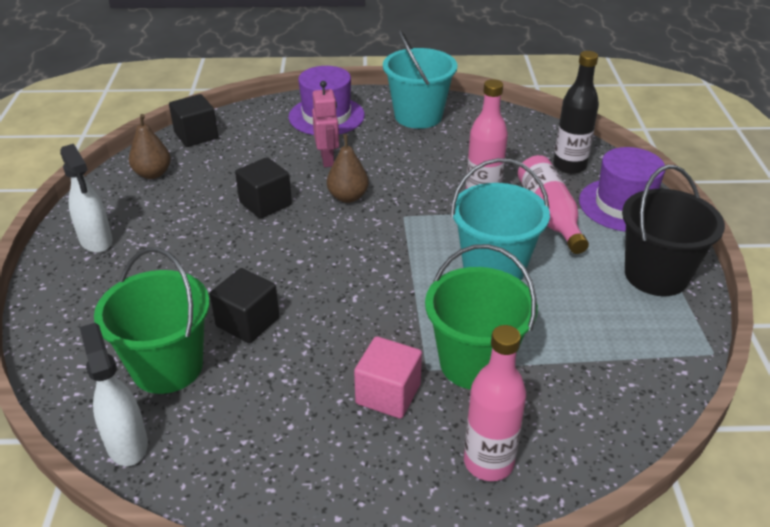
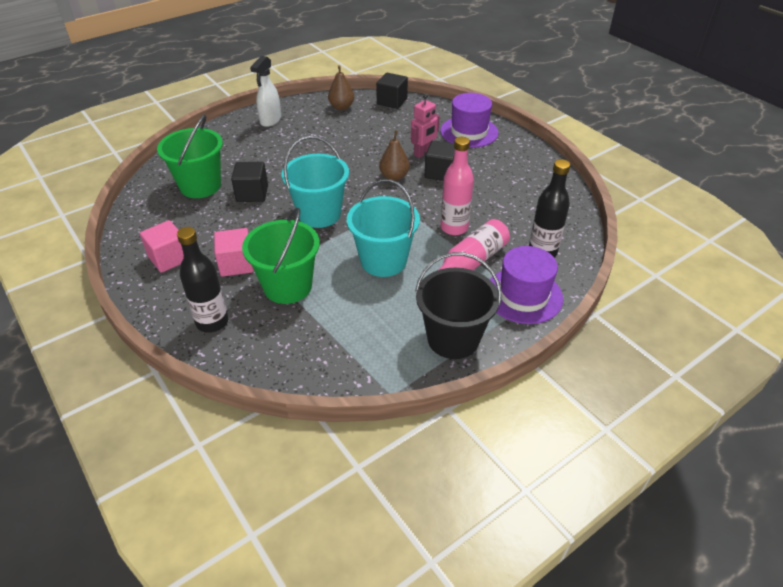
camera: 55 degrees right, 5 degrees up
white spray bottle [80,323,148,466] -> none
black cube [235,157,292,219] -> black cube moved to [424,140,455,181]
turquoise bucket [383,30,457,129] -> turquoise bucket moved to [282,136,349,228]
pink bottle [464,325,526,481] -> black bottle [177,227,228,333]
none -> pink cube [140,220,184,273]

